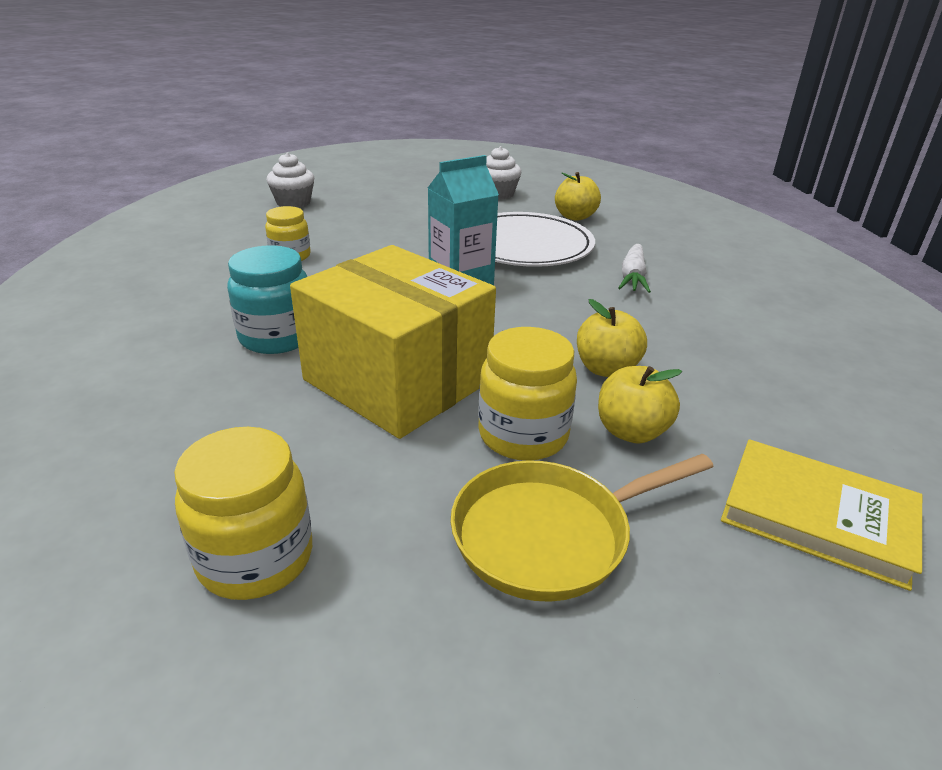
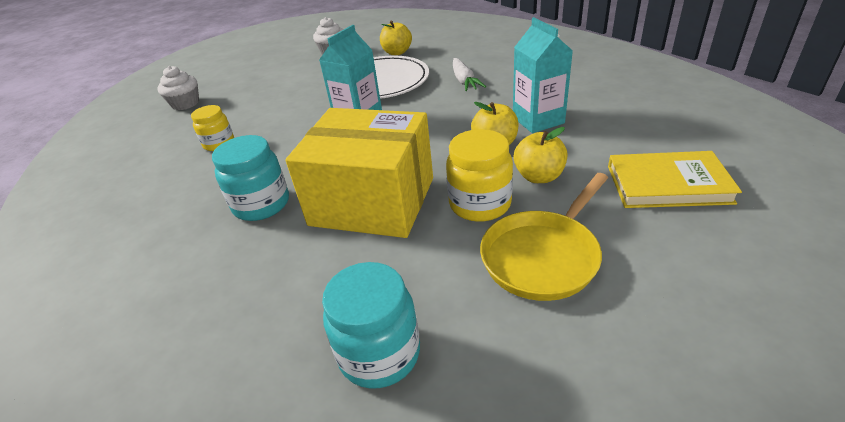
camera: 20 degrees left, 5 degrees up
yellow jar [174,427,312,600] -> turquoise jar [322,262,420,389]
none -> turquoise carton [513,17,573,133]

